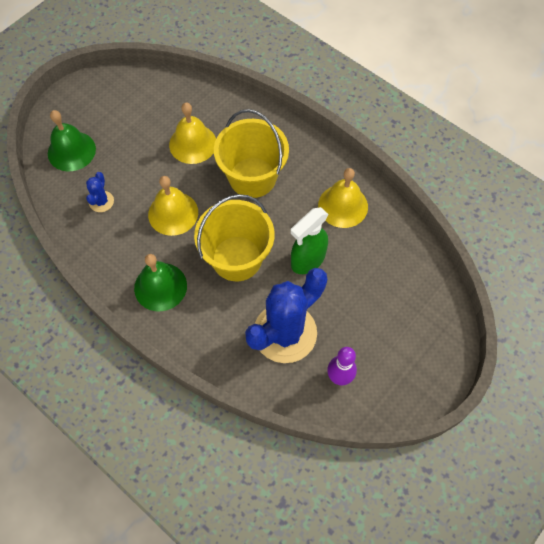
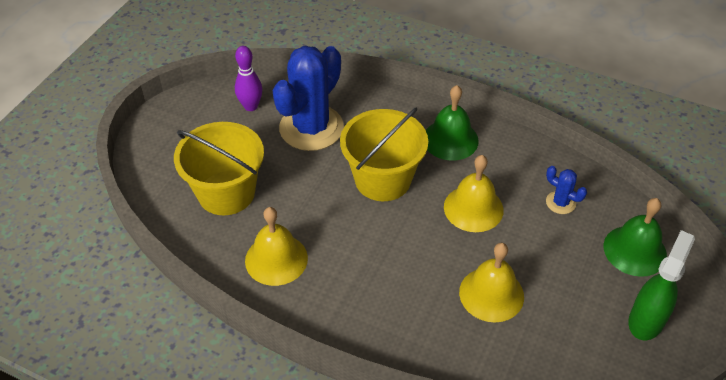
camera: 165 degrees right, 15 degrees down
blue cactus [86,172,114,212] -> blue cactus turned 45 degrees counterclockwise [546,166,587,214]
yellow bucket [214,109,289,198] -> yellow bucket moved to [174,122,264,215]
green spray bottle [291,207,328,274] -> green spray bottle moved to [628,230,695,340]

